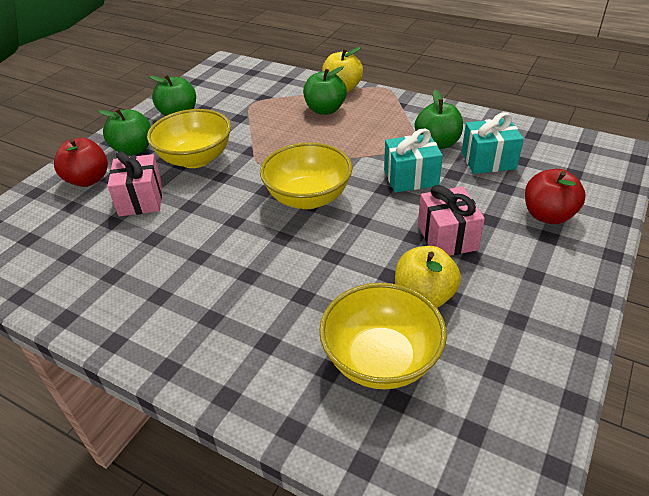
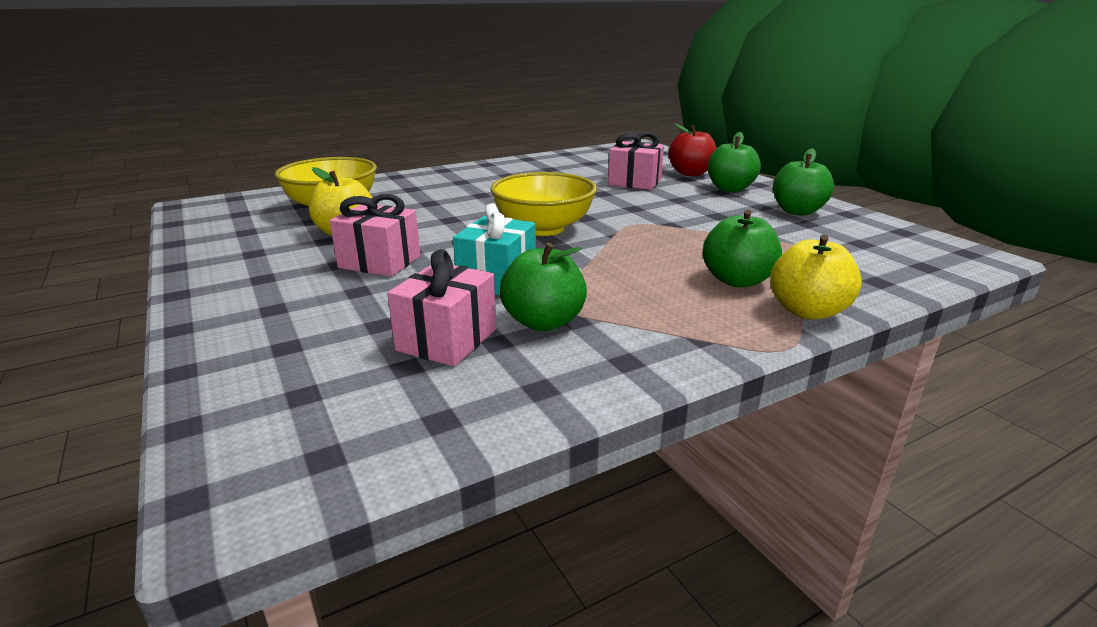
camera: 120 degrees right, 15 degrees down
yellow bowl [147,109,231,168] -> none
turquoise gift [462,113,524,174] -> pink gift [387,249,496,367]
red apple [525,169,586,224] -> none

